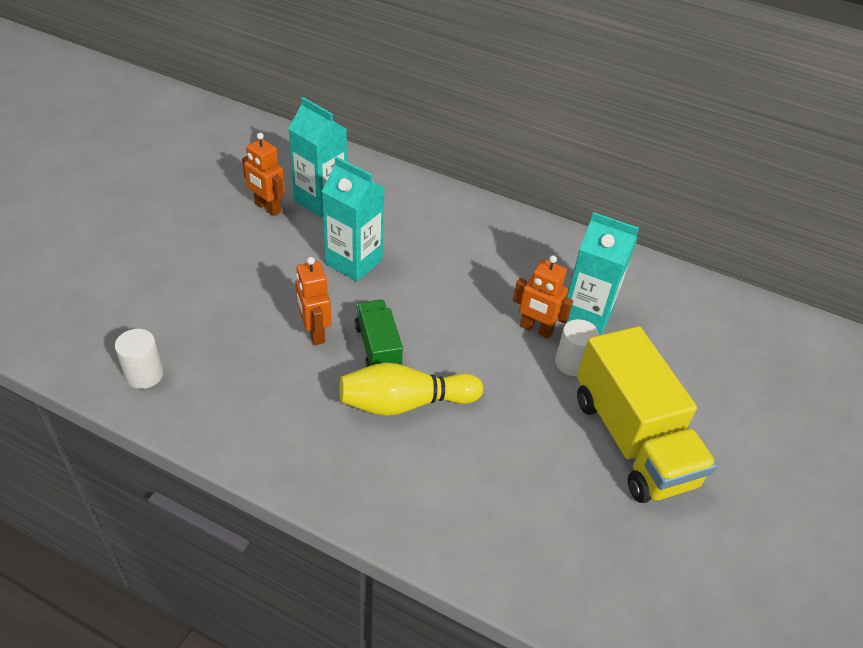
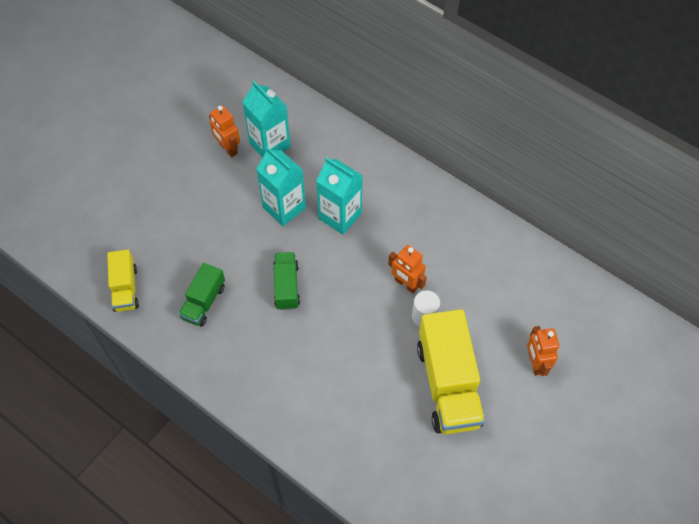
camera: 15 degrees right, 15 degrees up
white cylinder [115,329,164,389] -> yellow truck [107,250,139,312]
orange robot [295,257,331,345] -> orange robot moved to [527,326,560,376]
yellow bowling pin [339,362,483,416] -> none
turquoise carton [567,212,639,335] -> turquoise carton moved to [316,157,363,235]
none -> green truck [178,263,225,327]

